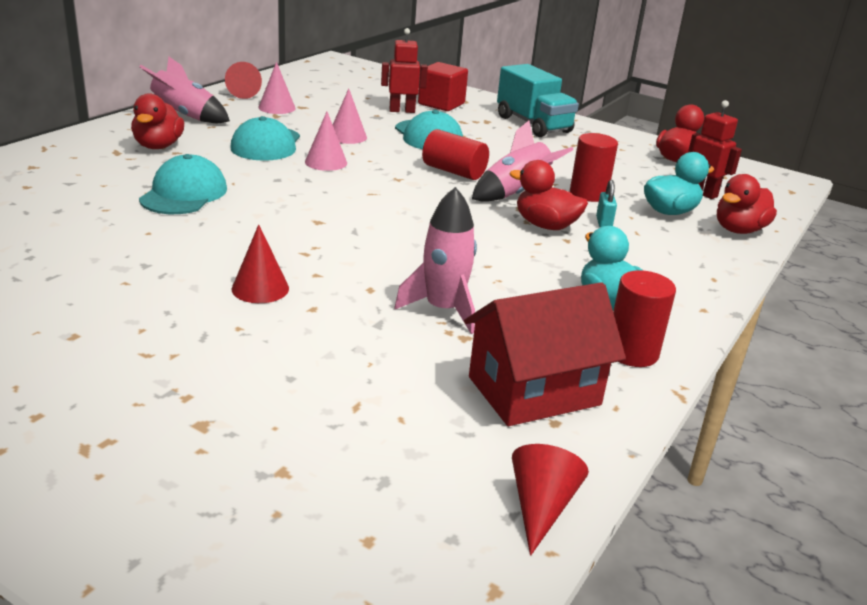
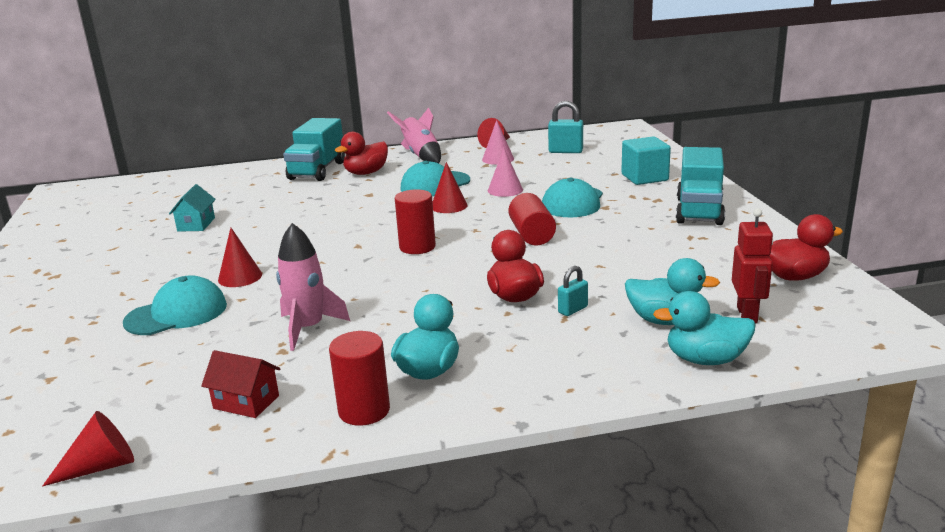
camera: 50 degrees right, 5 degrees down
turquoise cap [139,154,227,214] -> turquoise cap moved to [123,275,227,335]
pink cone [305,112,347,171] -> red cone [433,162,468,213]
red robot [381,28,428,113] -> none
red cube [418,62,468,111] -> turquoise cube [621,136,671,185]
red house [464,282,626,426] -> red house [201,350,280,418], size x0.55
pink rocket [472,120,574,202] -> none
red cylinder [570,133,618,202] -> red cylinder moved to [395,189,436,254]
red duck [717,174,777,234] -> turquoise duck [653,291,756,365]
none -> turquoise house [169,184,216,232]
none -> turquoise truck [283,118,345,181]
none -> turquoise padlock [548,101,583,153]

